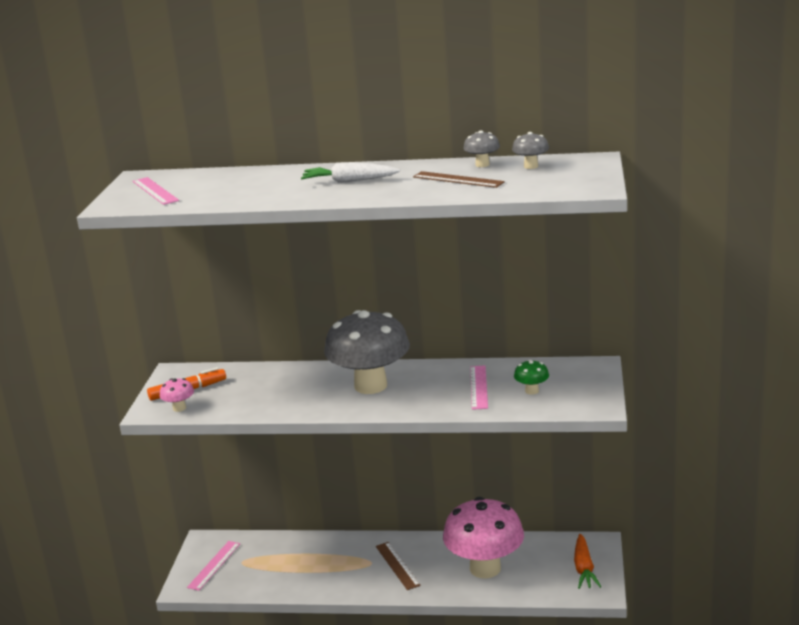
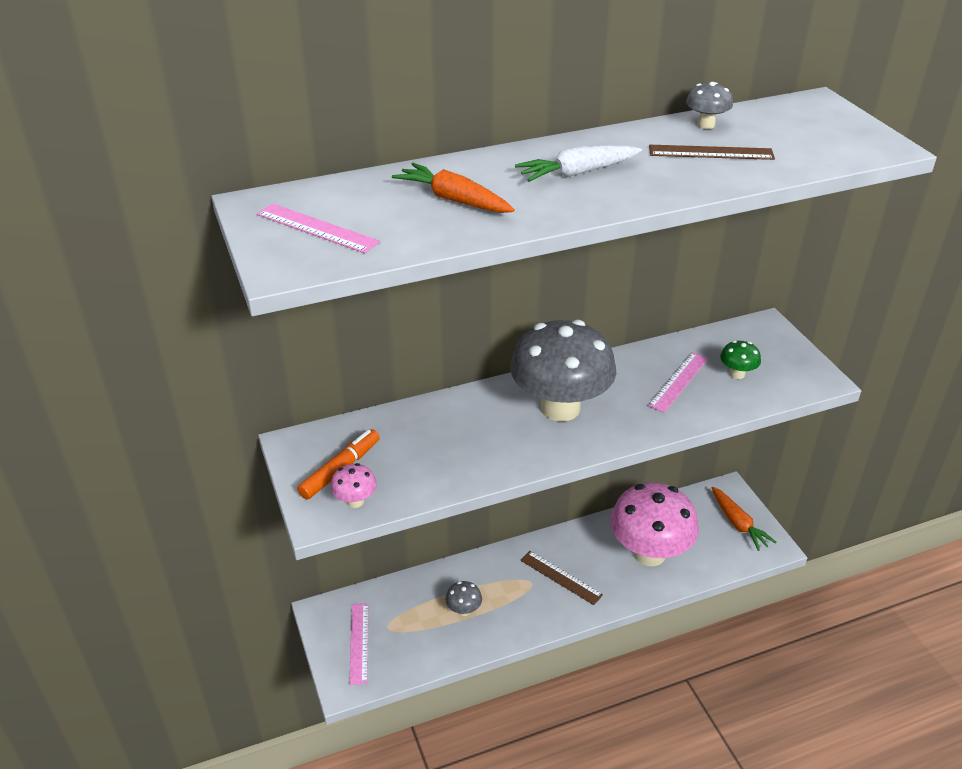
camera: 30 degrees left, 15 degrees up
pink ruler [470,365,488,410] -> pink ruler turned 60 degrees clockwise [648,352,708,413]
grey mushroom [512,132,549,169] -> grey mushroom moved to [446,581,482,616]
none -> orange carrot [392,163,515,213]

